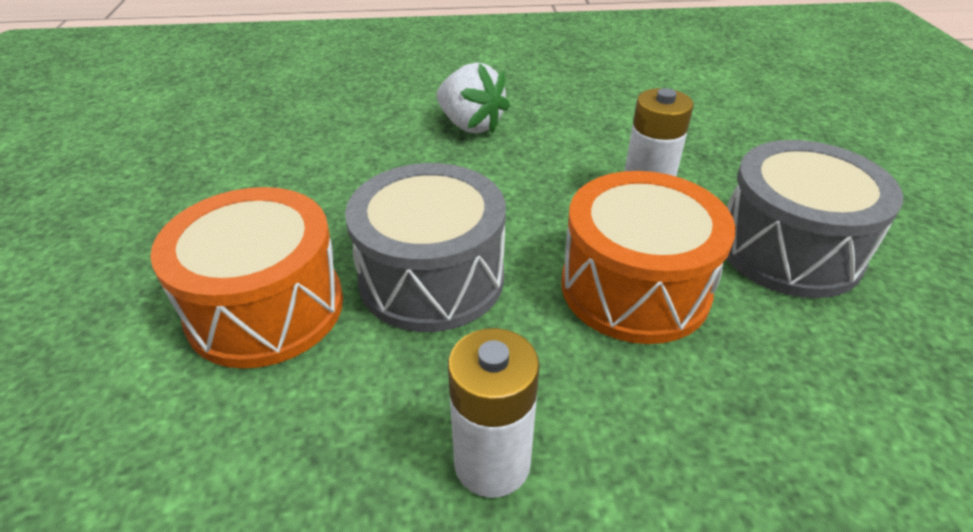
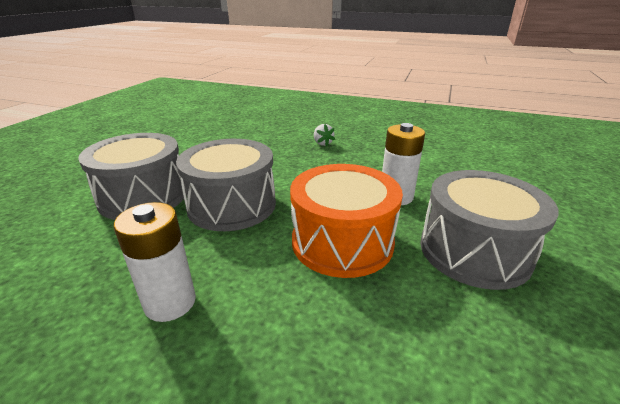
camera: 25 degrees right, 10 degrees down
orange drum [150,187,343,368] -> grey drum [78,133,186,220]
white strawberry [436,63,510,134] -> white strawberry [314,124,335,146], size x0.54

